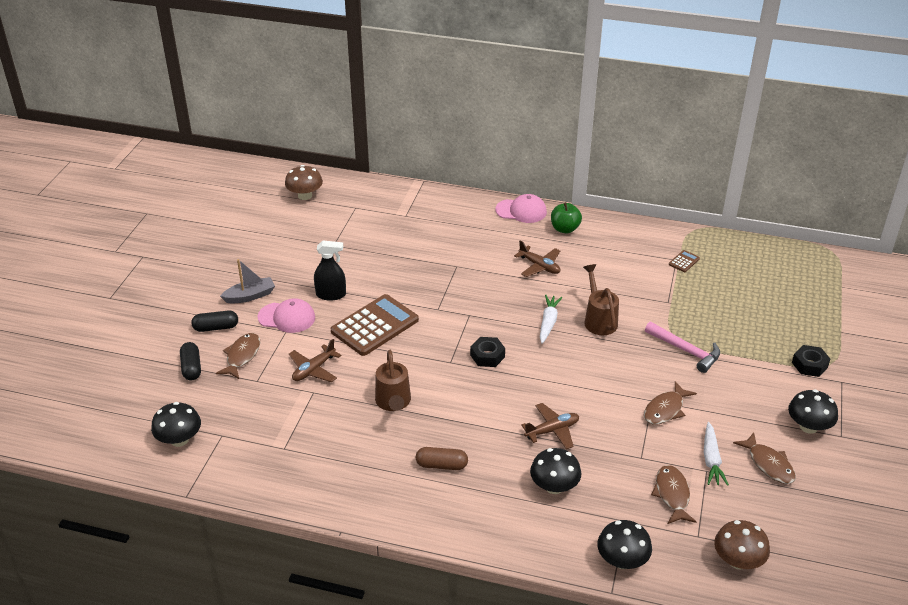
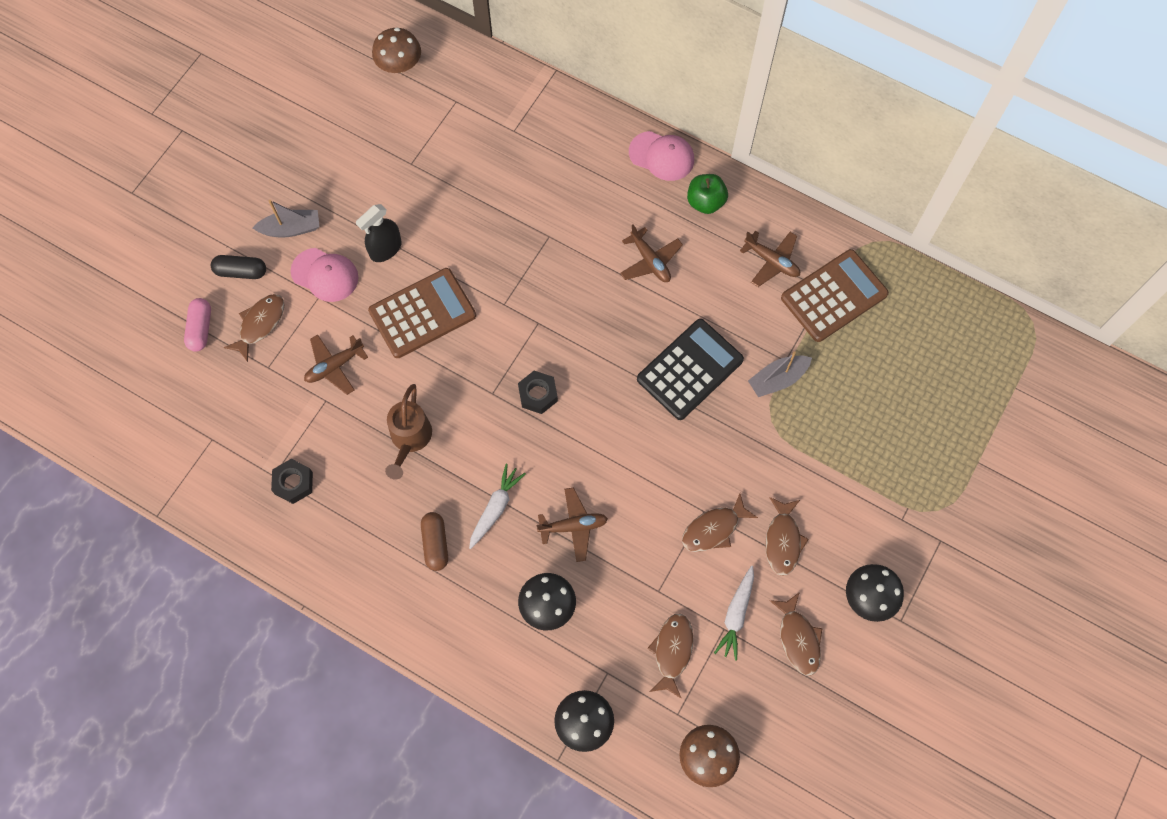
camera: 15 degrees right, 30 degrees up
black mushroom [151,402,201,447] -> none
black capsule [180,342,201,380] -> pink capsule [184,298,211,352]
black spray bottle [314,241,346,301] -> black spray bottle turned 120 degrees clockwise [356,204,402,262]
brown capsule [416,447,468,470] -> brown capsule turned 60 degrees clockwise [421,512,448,571]
white carrot [540,295,563,344] -> white carrot moved to [469,464,526,549]
brown watering can [583,264,619,335] -> black calculator [637,319,744,420]
pink hammer [645,322,720,373] -> none
brown calculator [669,250,700,272] -> brown calculator [781,249,889,342], size x2.44
black nut [792,345,830,377] -> black nut moved to [271,459,313,504]
none -> brown plane [740,231,800,287]
none -> grey boat [748,351,812,397]
none -> brown fish [765,497,809,576]

